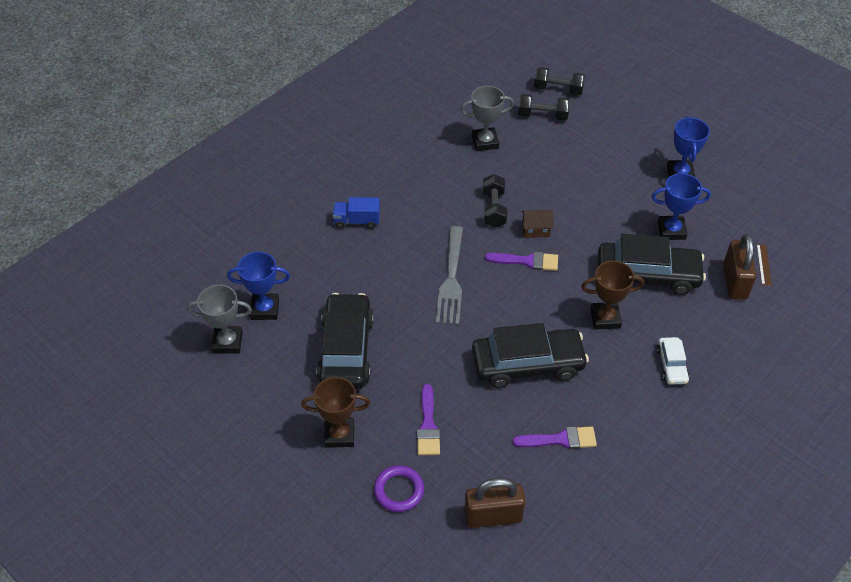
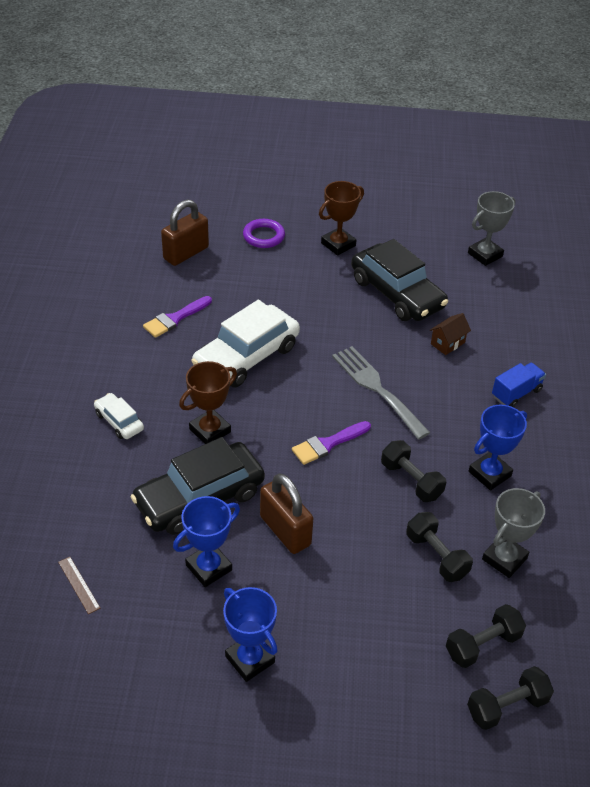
camera: 140 degrees right, 5 degrees down
blue trophy [227,252,290,320] -> blue trophy moved to [469,405,527,491]
purple brush [417,384,440,455] -> none
black car [472,323,589,388] -> white car [192,300,300,388]
brown house [521,210,553,238] -> brown house moved to [430,313,471,355]
brown padlock [723,234,756,300] -> brown padlock moved to [260,473,313,554]
none -> black dumbbell [406,512,473,582]

